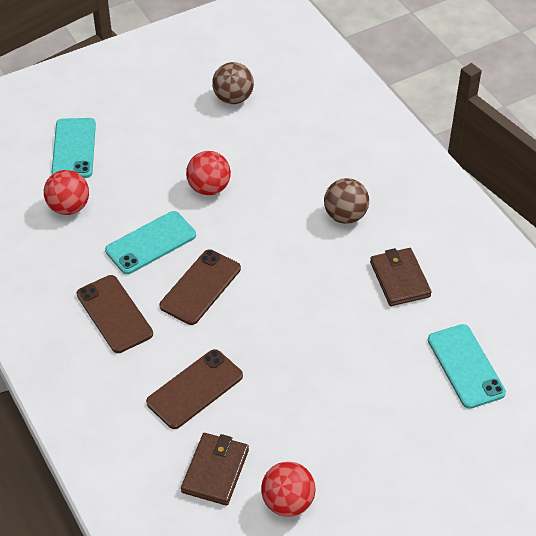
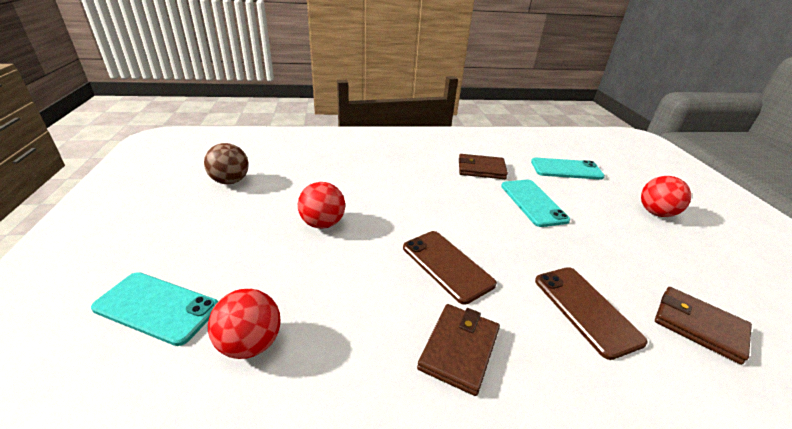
camera: 70 degrees left, 15 degrees down
brown phone [76,275,153,353] -> brown wallet [417,304,500,396]
turquoise phone [105,211,196,274] -> turquoise phone moved to [501,180,570,227]
red ball [261,462,315,517] -> red ball moved to [641,176,691,217]
brown ball [324,178,369,224] -> none

